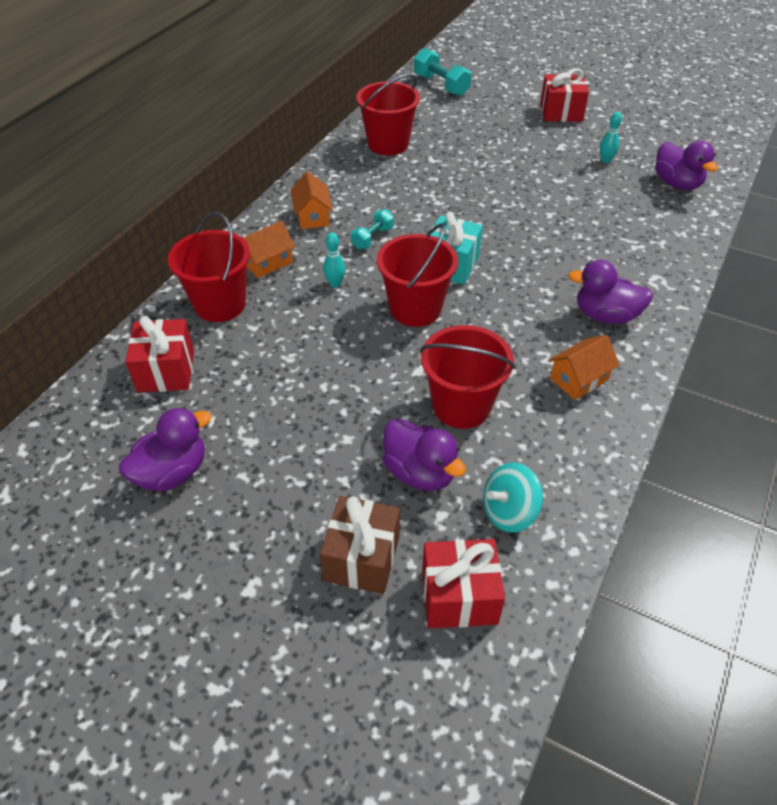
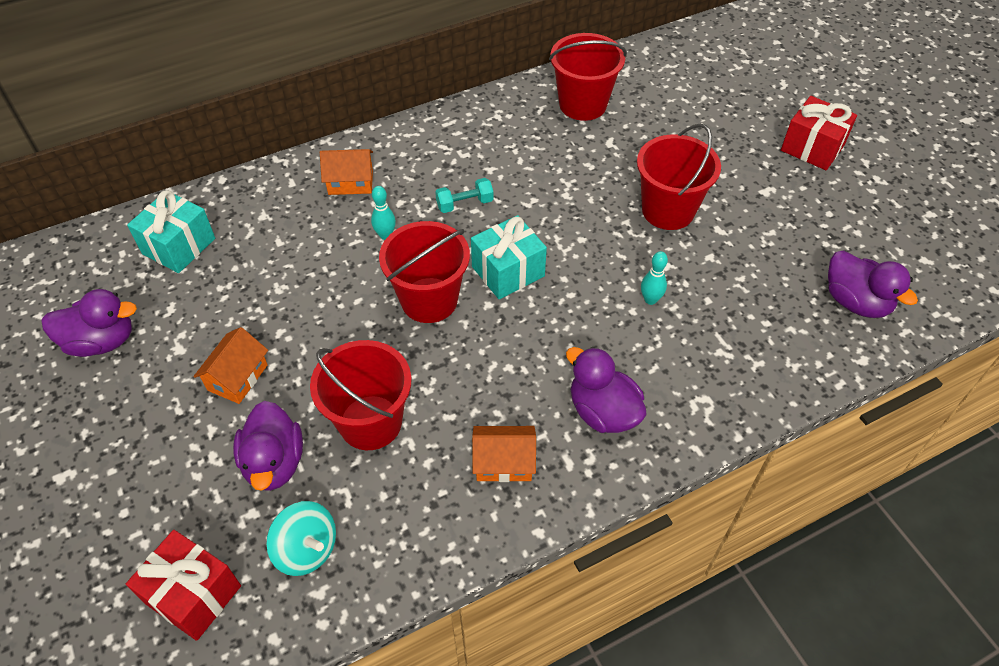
camera: 35 degrees right, 5 degrees up
red gift [125,316,194,392] -> turquoise gift [127,190,215,273]
red bucket [168,212,250,322] -> red bucket moved to [637,124,721,230]
orange house [291,172,333,229] -> orange house moved to [193,327,268,404]
brown gift [320,496,400,594] -> none
turquoise dumbbell [414,48,472,96] -> none
turquoise spinning top [483,463,543,533] -> turquoise spinning top turned 150 degrees counterclockwise [266,501,336,576]
turquoise bowling pin [600,112,622,163] -> turquoise bowling pin moved to [641,251,668,305]
purple duck [655,140,718,190] -> purple duck turned 45 degrees counterclockwise [828,251,918,318]

